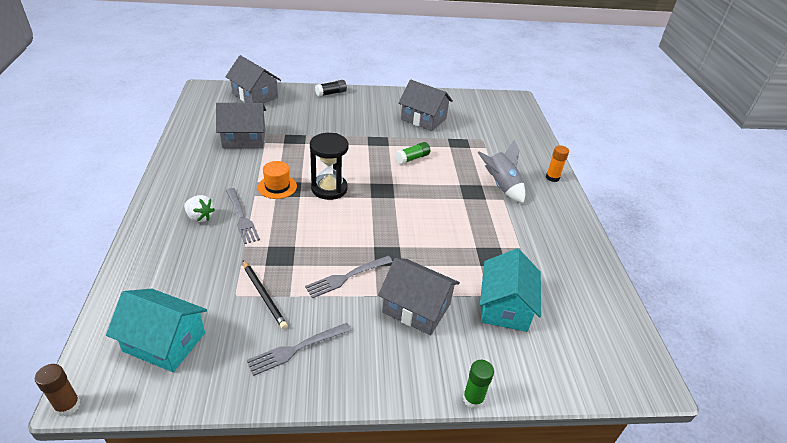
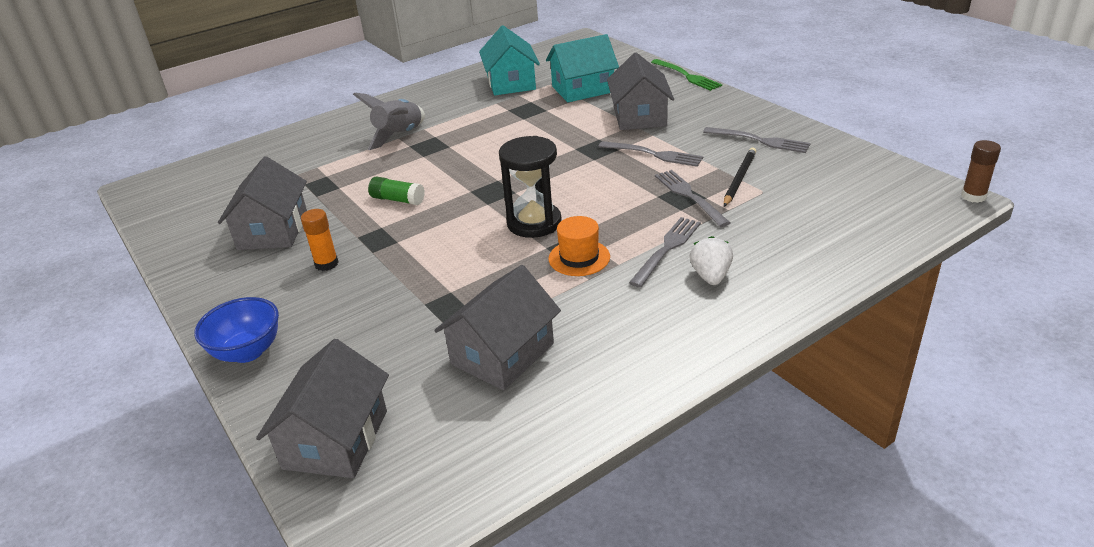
camera: 115 degrees left, 5 degrees down
turquoise house [106,289,207,372] -> turquoise house moved to [479,25,540,95]
grey house [216,103,266,148] -> grey house turned 75 degrees clockwise [434,265,561,390]
black glue stick [315,80,347,97] -> blue bowl [194,297,279,363]
green glue stick [463,360,494,409] -> green fork [651,59,722,91]
orange glue stick [546,145,569,182] -> orange glue stick moved to [301,209,339,271]
none -> grey fork [655,170,730,227]

